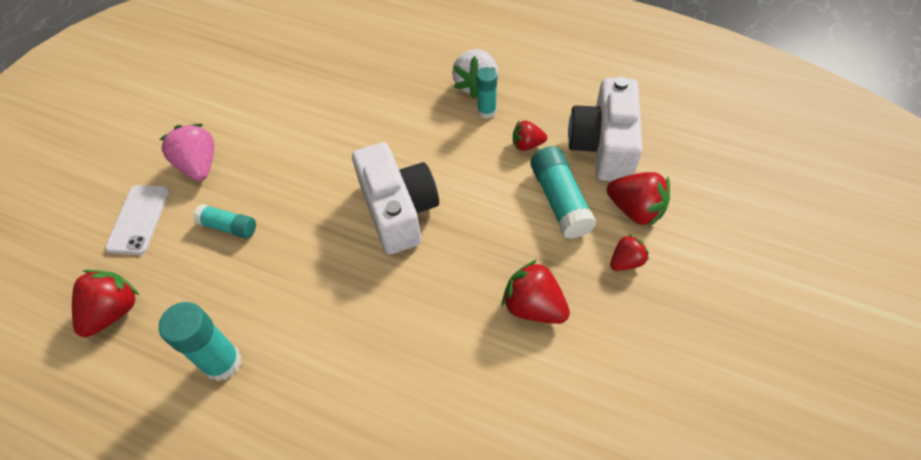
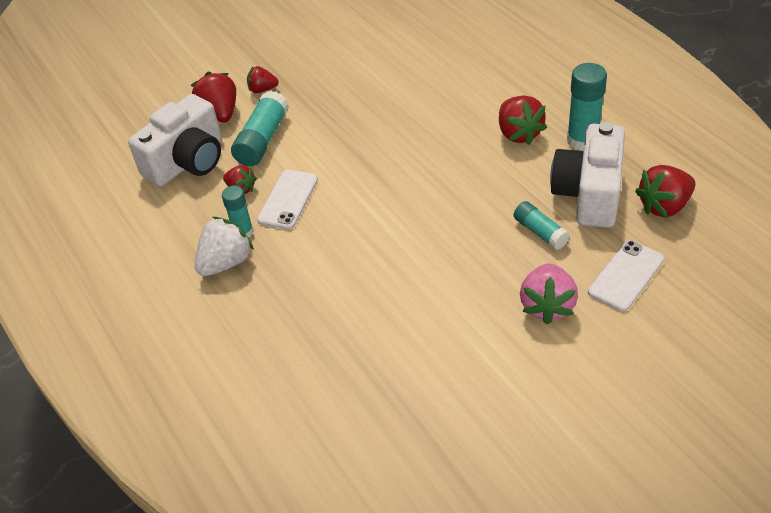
camera: 145 degrees left, 10 degrees down
white camera [352,142,439,254] -> white camera moved to [550,122,625,228]
red strawberry [502,260,570,324] -> red strawberry moved to [499,95,547,145]
none -> white phone [257,170,318,230]

